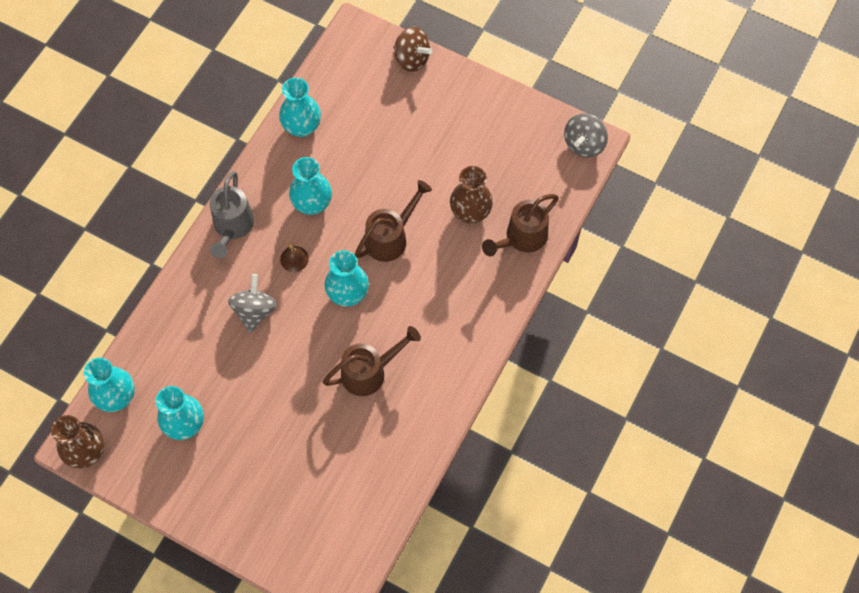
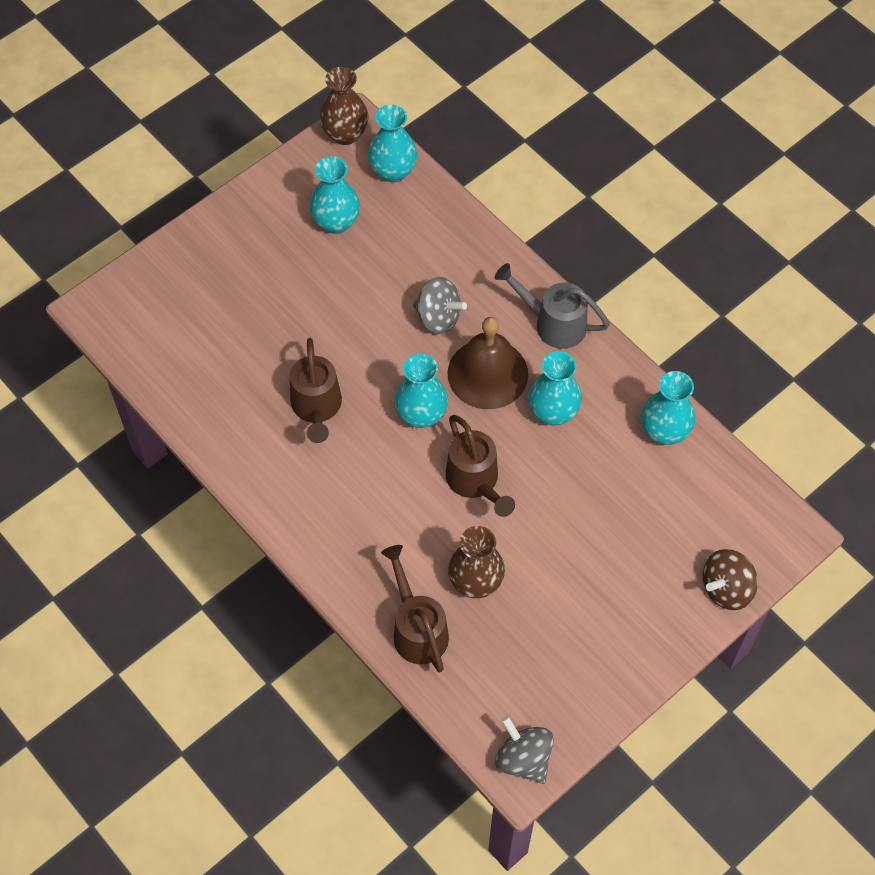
camera: 110 degrees right, 5 degrees down
brown bell [280,243,309,272] -> brown bell [447,317,528,409], size x2.32

